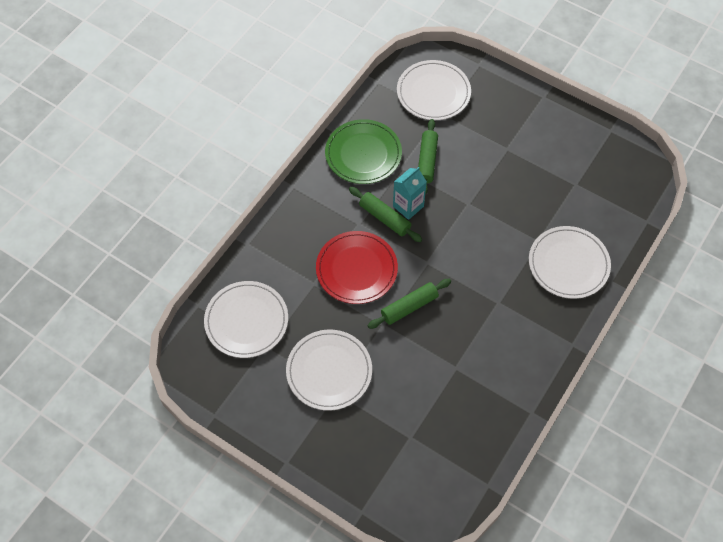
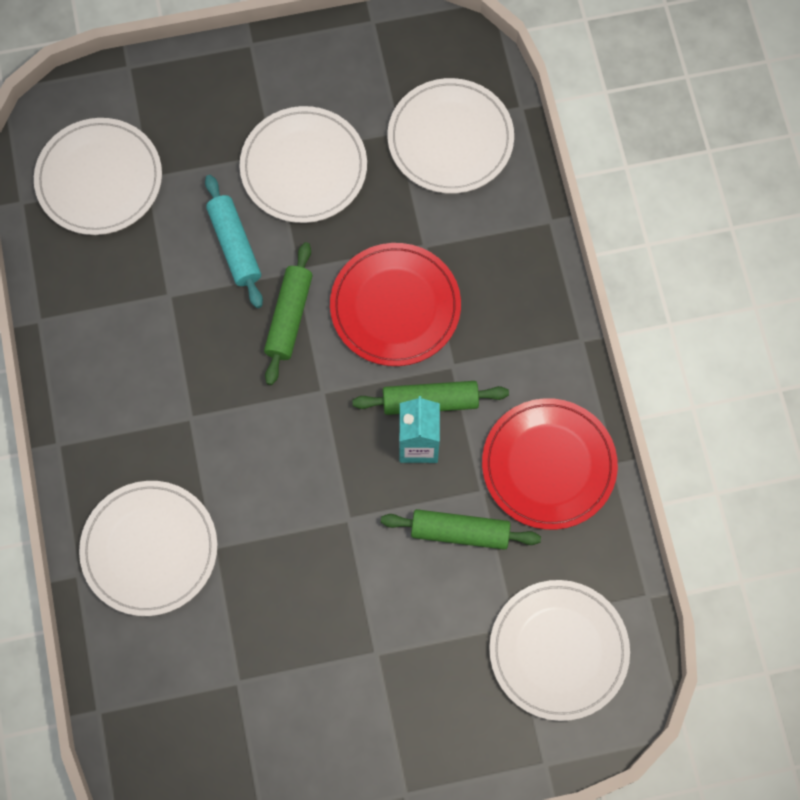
camera: 135 degrees right, 10 degrees up
green plate [325,119,402,184] -> red plate [482,398,618,530]
green rolling pin [418,119,438,195] -> green rolling pin turned 45 degrees counterclockwise [381,509,541,550]
none -> white plate [34,118,162,235]
none -> turquoise rolling pin [205,175,263,308]

